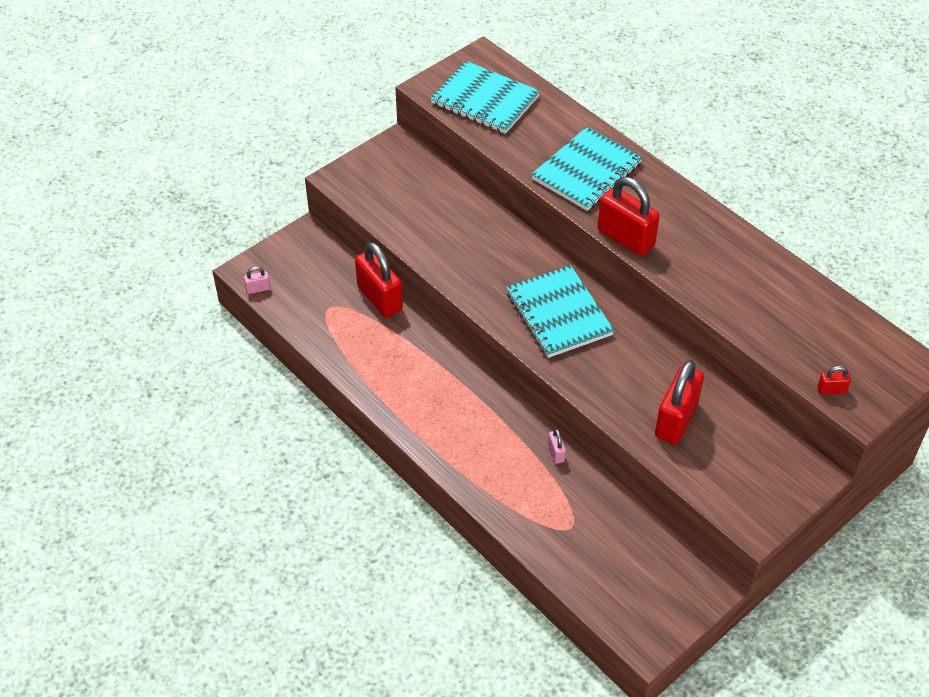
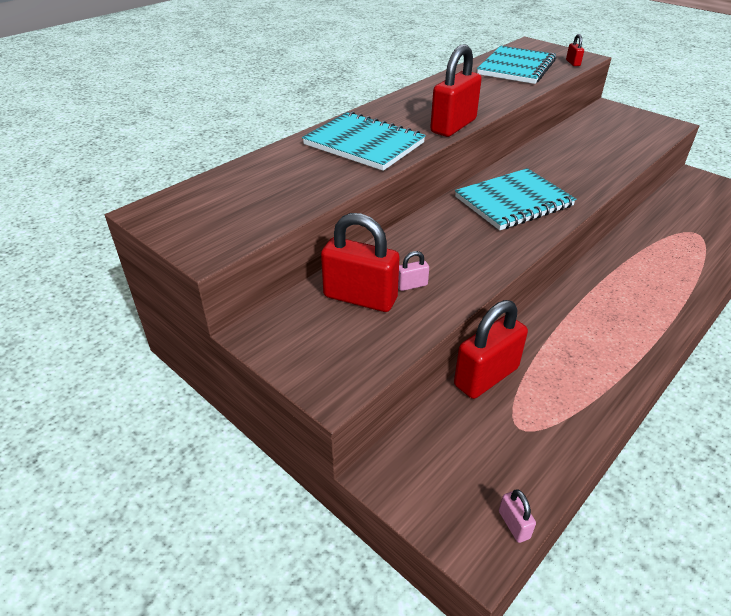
camera: 95 degrees left, 10 degrees down
turquoise notebook [430,61,540,134] -> turquoise notebook moved to [477,46,556,84]
pink padlock [548,429,566,464] -> pink padlock moved to [398,251,429,291]
red padlock [655,360,704,444] -> red padlock moved to [321,213,400,312]

